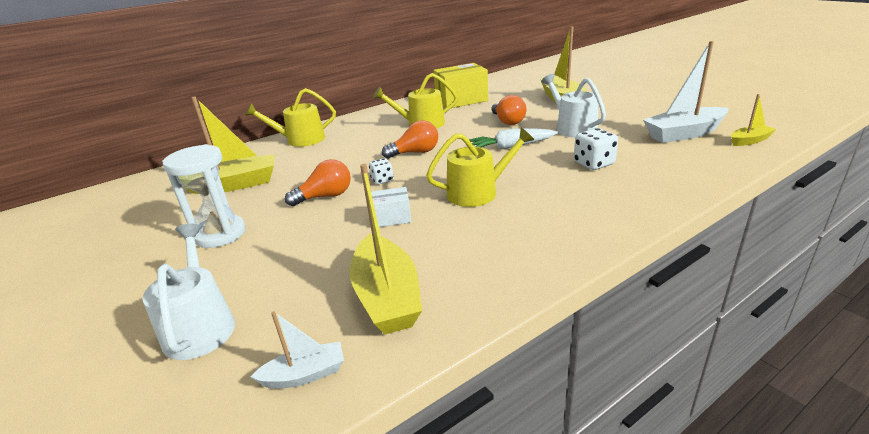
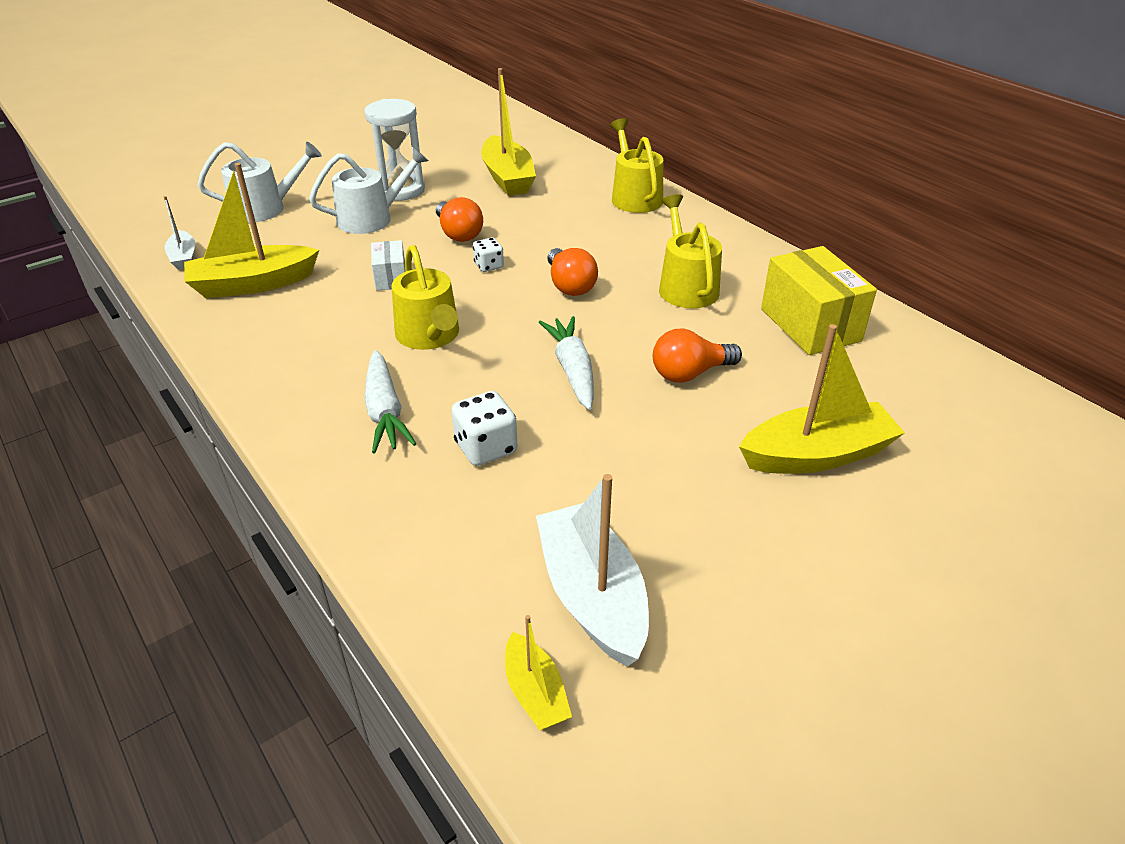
camera: 85 degrees right, 10 degrees up
white watering can [541,74,606,138] -> white watering can moved to [309,147,428,234]
none -> white carrot [364,350,417,453]

